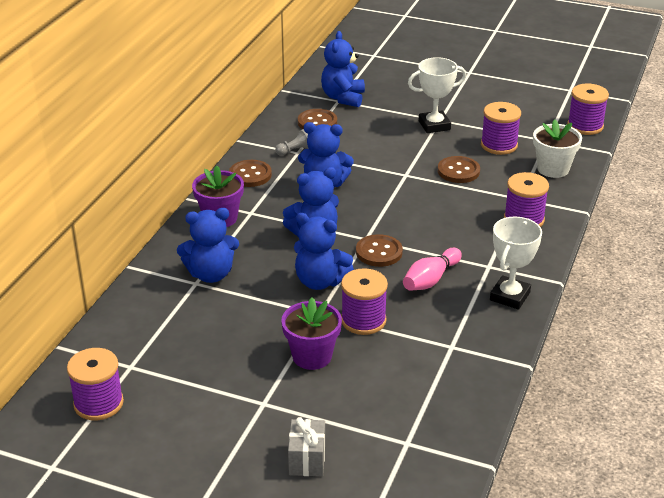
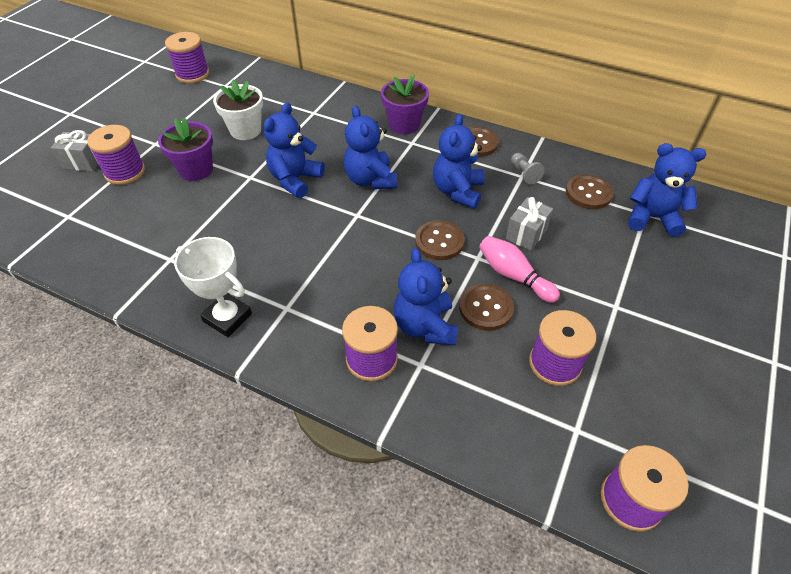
camera: 95 degrees right, 15 degrees up
blue teddy bear [177,208,239,283] -> blue teddy bear moved to [394,248,458,346]
purple spool [341,268,388,335] -> purple spool moved to [87,125,145,185]
brown button [356,234,403,267] -> brown button moved to [415,220,465,260]
pink bowling pin [403,248,462,291] -> pink bowling pin moved to [479,236,560,303]
white trophy [408,57,467,133] -> none
white flower pot [533,120,582,178] -> white flower pot moved to [213,79,263,140]
none -> grey gift [506,197,553,251]

